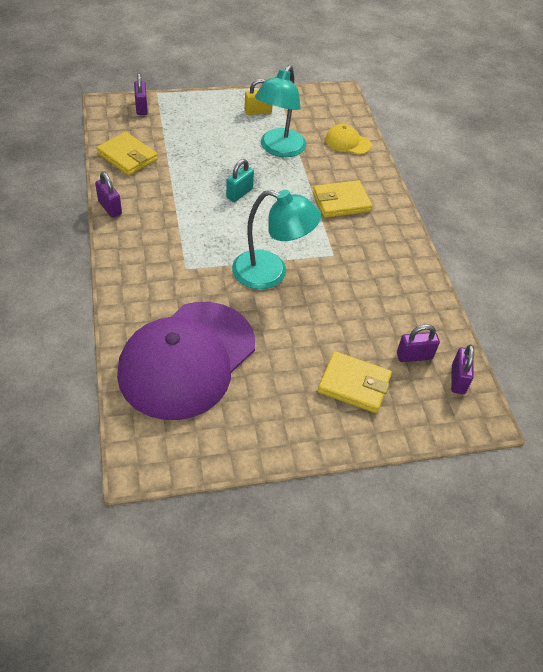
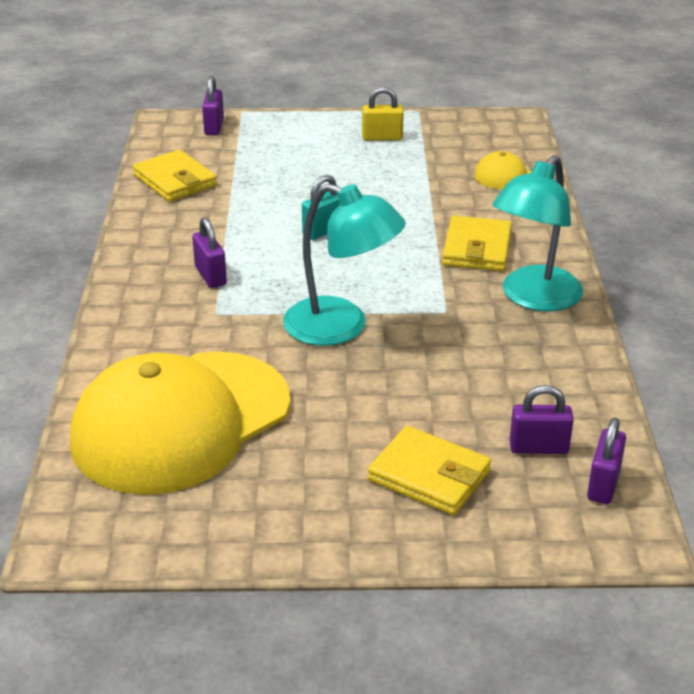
camera: 15 degrees right, 15 degrees down
purple padlock [95,172,122,218] -> purple padlock moved to [192,217,227,288]
purple cap [117,302,255,420] -> yellow cap [70,351,290,495]
turquoise lamp [255,65,306,157] -> turquoise lamp moved to [492,155,583,311]
yellow wallet [313,180,372,218] -> yellow wallet turned 75 degrees counterclockwise [442,216,512,271]

